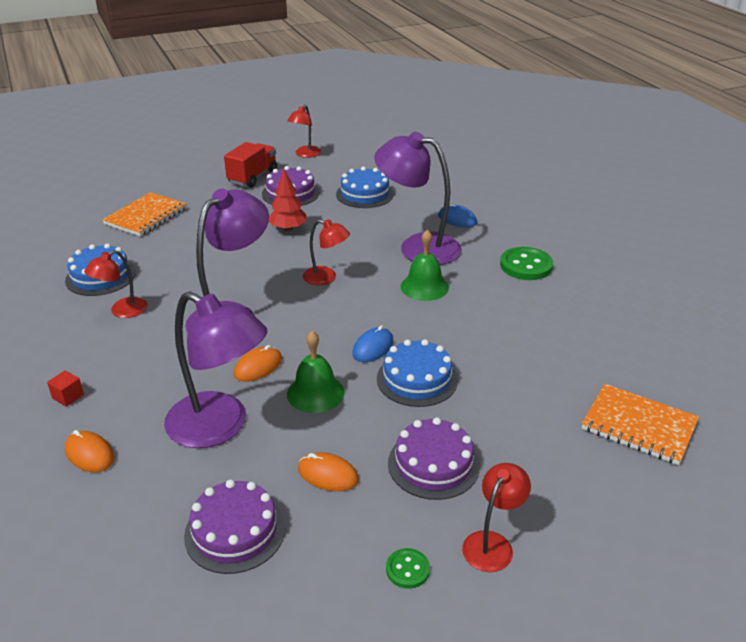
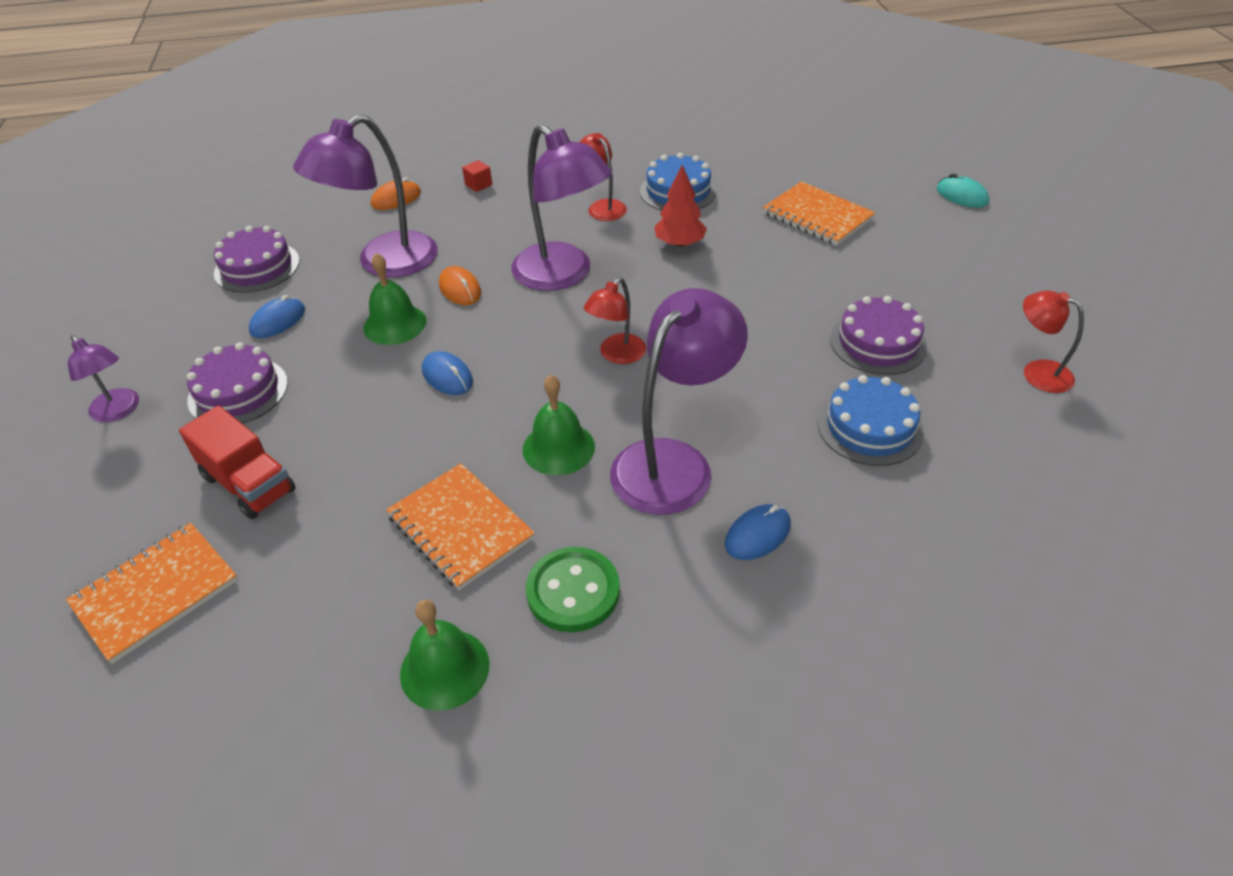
camera: 105 degrees right, 10 degrees up
red truck [224,142,277,187] -> red truck moved to [179,406,296,519]
red tree [269,169,307,231] -> red tree moved to [654,165,707,247]
orange mouse [298,452,359,491] -> blue mouse [249,295,305,338]
blue cake [377,339,458,407] -> none
green button [386,548,430,589] -> none
red lamp [462,463,531,572] -> purple lamp [68,335,139,422]
none -> orange notebook [386,463,535,590]
none -> green bell [400,600,489,711]
none -> turquoise mouse [937,174,989,208]

